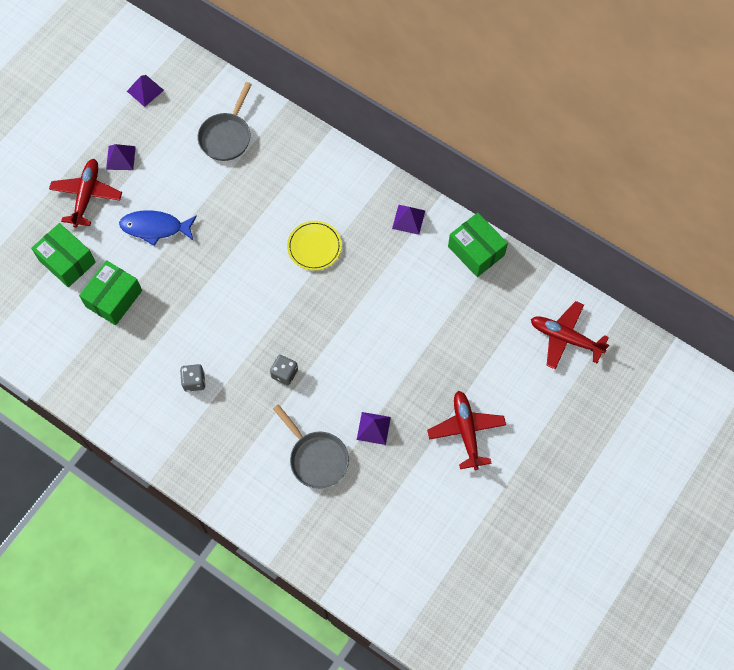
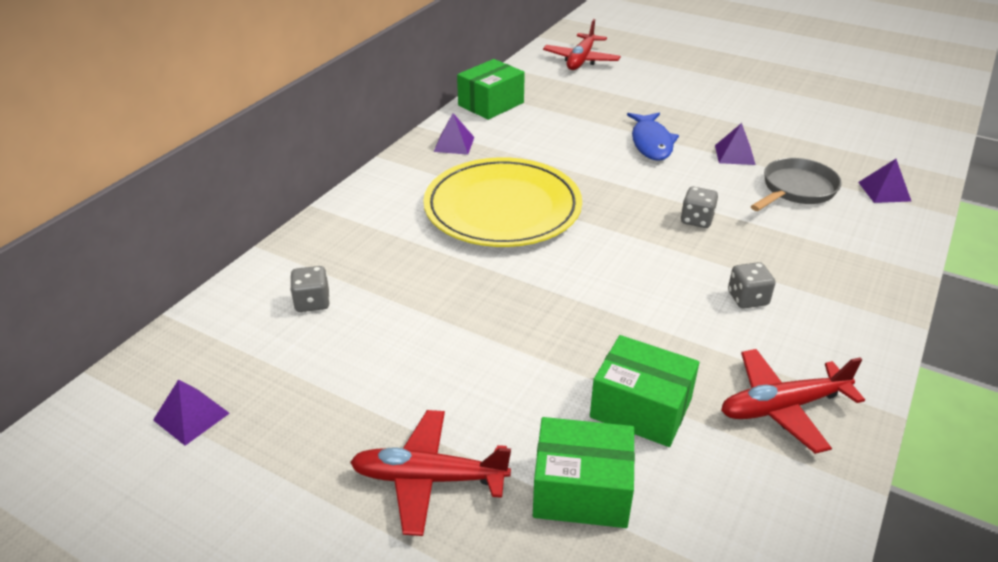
camera: 95 degrees left, 30 degrees down
green box [31,223,96,287] -> green box turned 60 degrees clockwise [533,417,635,528]
purple pyramid [106,144,136,170] -> purple pyramid moved to [858,159,911,203]
blue fish [119,210,197,246] -> blue fish moved to [627,113,679,161]
grey pan [198,82,252,161] -> grey dice [290,266,330,312]
yellow plate [287,221,342,271] -> yellow plate [423,157,582,247], size x2.06
red plane [427,391,506,470] -> red plane moved to [721,349,865,454]

